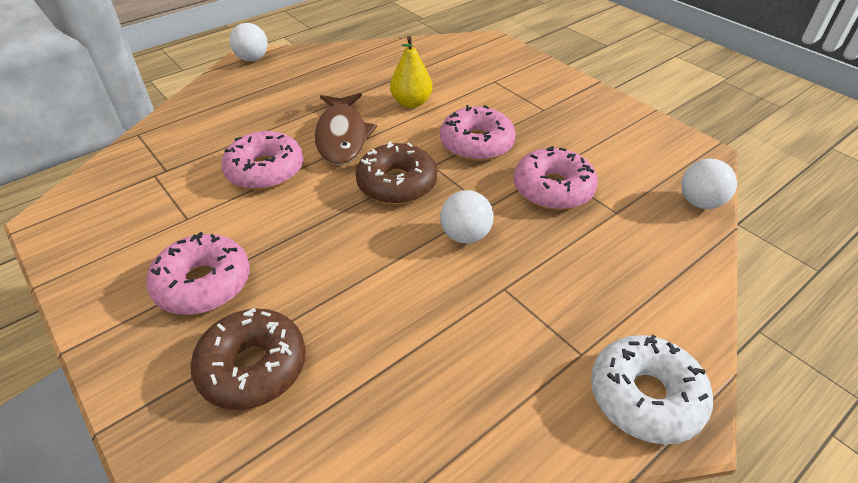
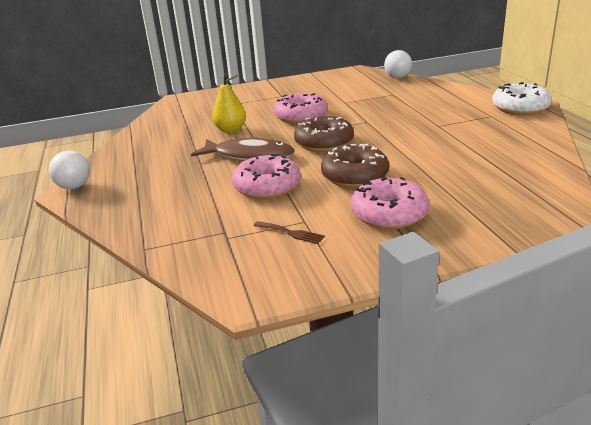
camera: 65 degrees left, 15 degrees down
brown donut [190,308,306,410] -> brown donut moved to [321,144,389,188]
white ball [440,190,494,244] -> none
pink donut [514,146,598,210] -> none
none -> brown fork [254,221,325,244]

